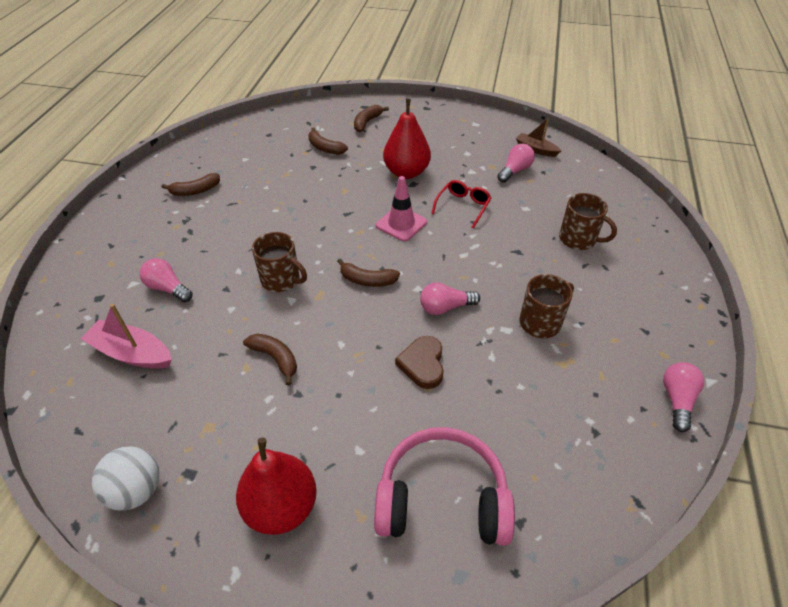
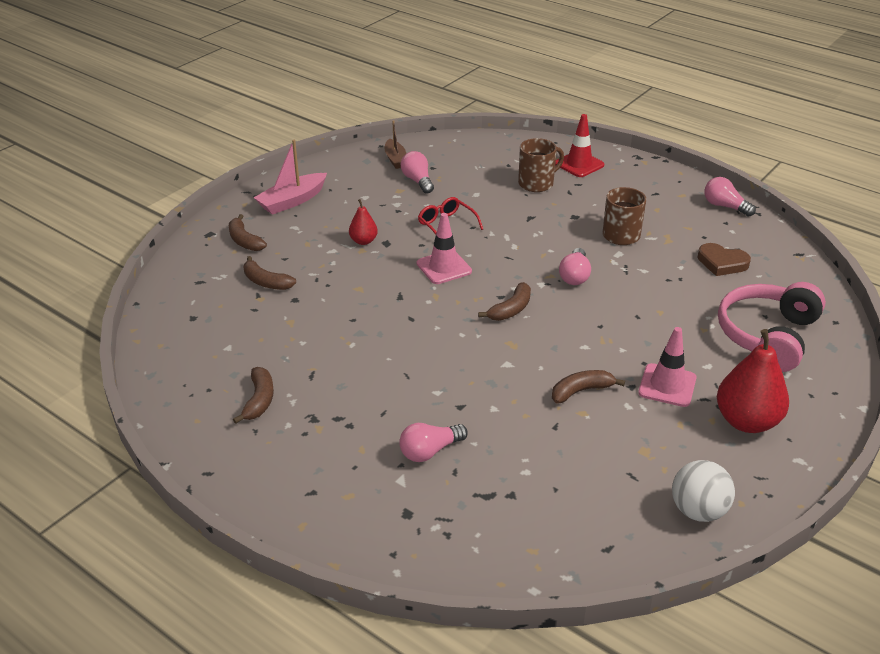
camera: 65 degrees left, 10 degrees down
pink boat [80,304,172,369] -> pink boat moved to [253,140,327,215]
brown mug [252,232,307,292] -> none
brown banana [308,128,348,155] -> brown banana turned 60 degrees clockwise [243,256,296,290]
red pear [383,99,431,179] -> red pear [349,199,378,245], size x0.52
brown heart [395,336,444,389] -> brown heart moved to [698,243,751,276]
brown boat [516,118,561,157] -> brown boat turned 75 degrees counterclockwise [385,120,406,169]
none -> red traffic cone [555,114,604,177]
none -> pink traffic cone [638,327,696,407]

